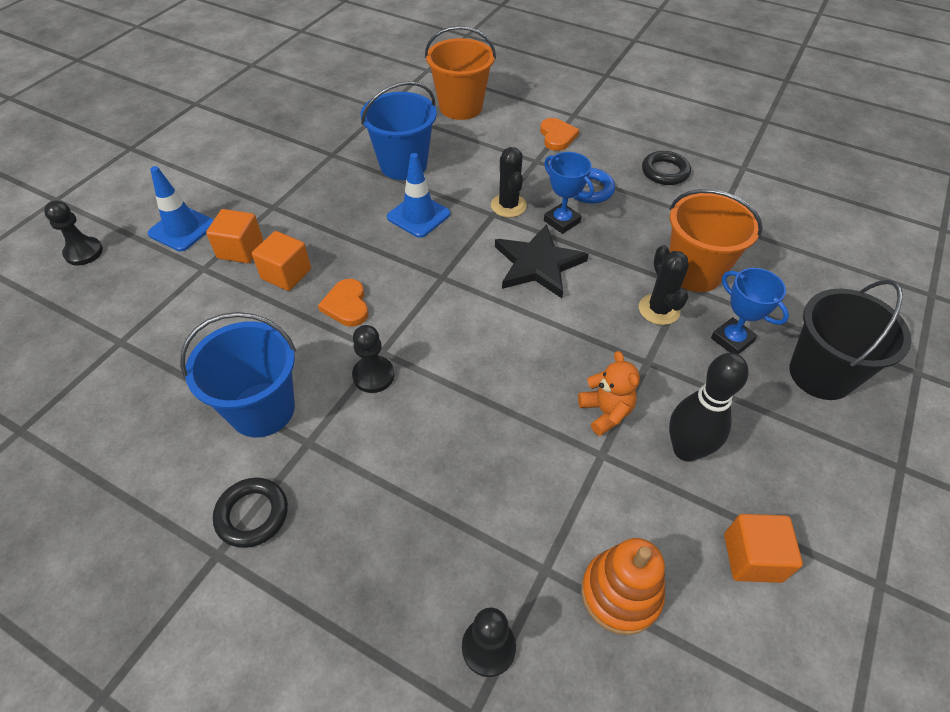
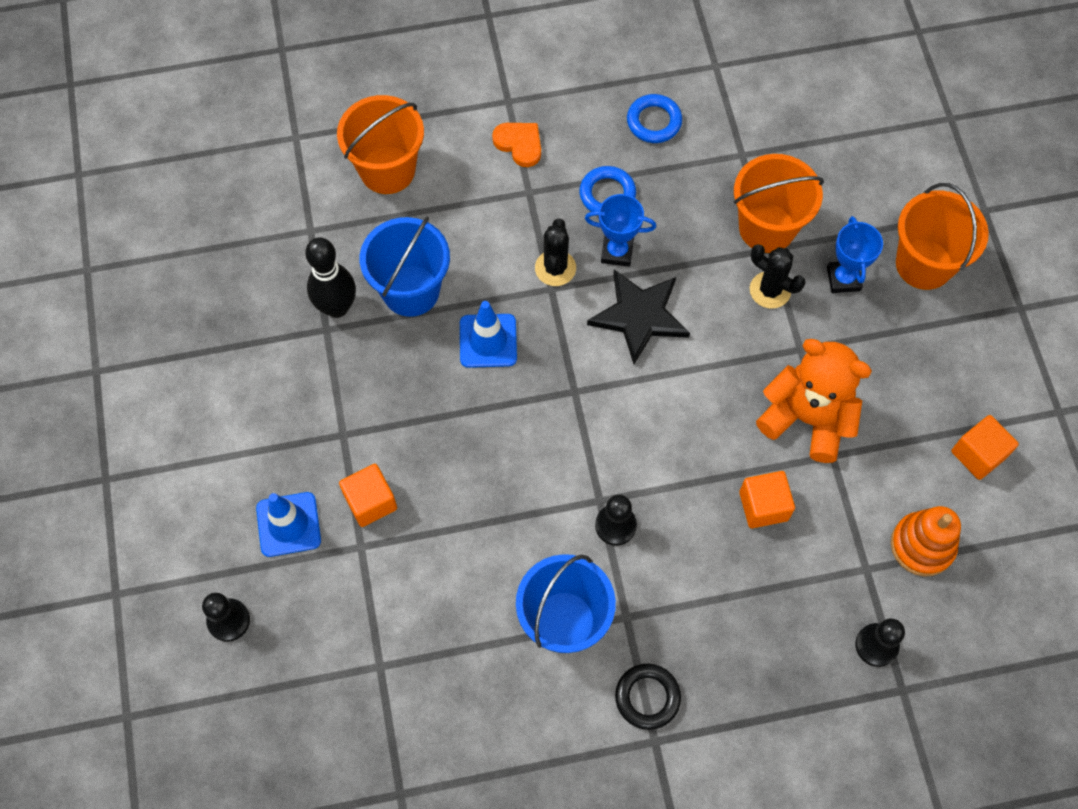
camera: 40 degrees left, 15 degrees up
orange cube [252,231,311,291] -> orange cube moved to [739,471,795,528]
orange heart [318,279,369,327] -> none
black cactus [491,147,527,217] -> black cactus turned 60 degrees clockwise [535,219,576,286]
orange teddy bear [578,351,640,436] -> orange teddy bear [756,339,872,463], size x1.84
black ring [642,151,691,185] -> blue ring [627,94,682,143]
black bowling pin [669,353,749,462] -> black bowling pin moved to [305,237,356,318]
blue trophy [711,268,789,354] -> blue trophy turned 75 degrees clockwise [827,216,883,293]
black bucket [789,280,912,400] -> orange bucket [896,183,989,290]

